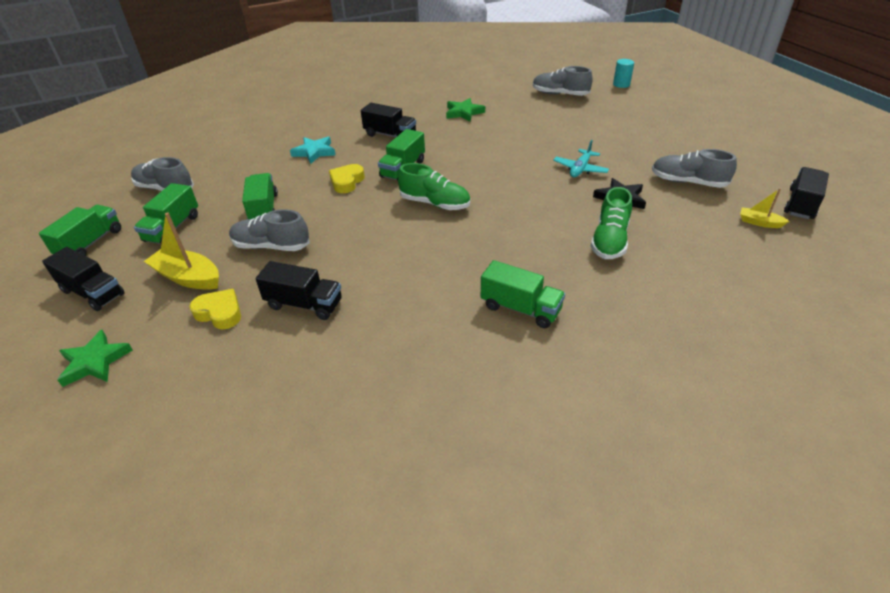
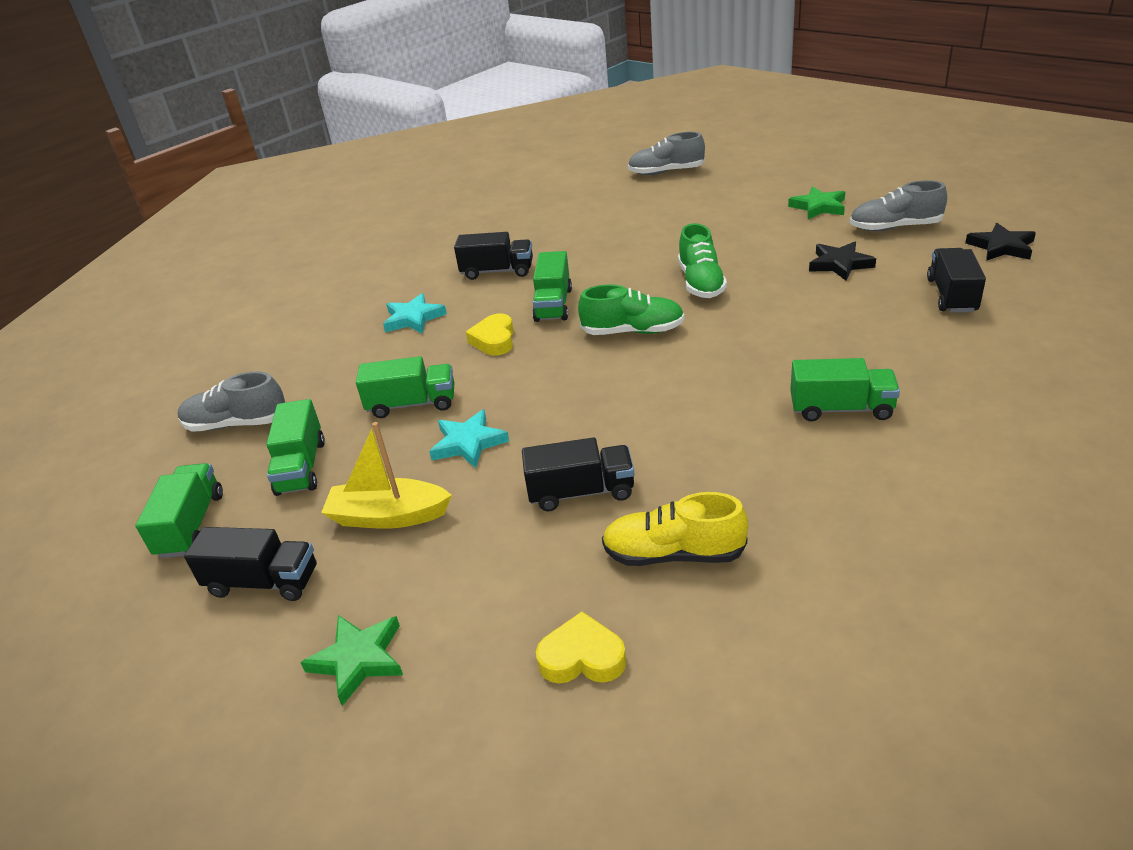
camera: 20 degrees left, 5 degrees down
yellow heart [189,289,241,329] -> yellow heart moved to [536,612,626,683]
grey shoe [229,210,310,251] -> turquoise star [429,409,509,468]
green truck [242,173,278,219] -> green truck turned 120 degrees clockwise [356,356,455,418]
green star [446,98,485,122] -> green star moved to [788,186,845,219]
turquoise plane [553,140,609,177] -> none
green shoe [591,187,632,259] -> green shoe moved to [678,223,727,298]
turquoise cylinder [613,59,634,88] -> none
yellow boat [740,188,789,228] -> black star [965,223,1036,261]
black truck [784,167,829,219] -> black truck moved to [927,248,986,313]
none -> yellow shoe [602,492,748,566]

